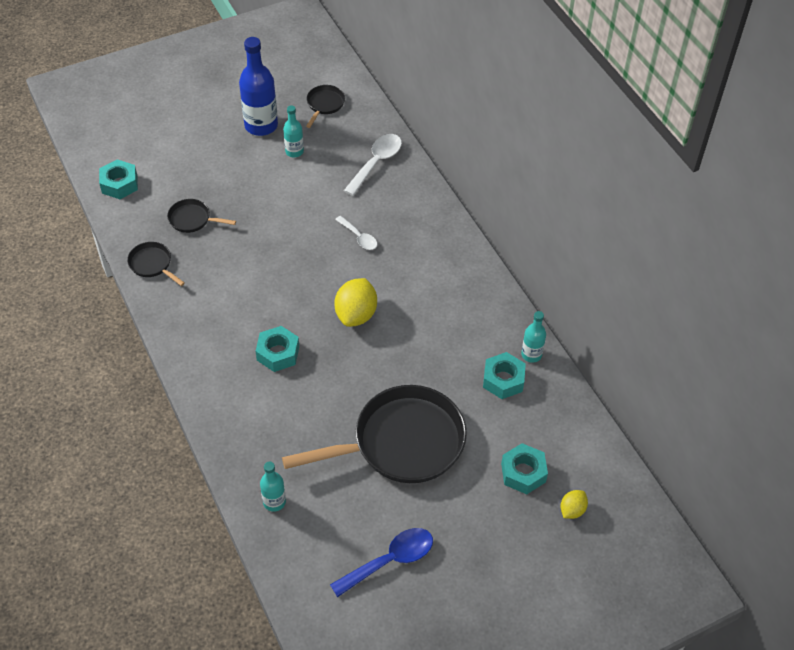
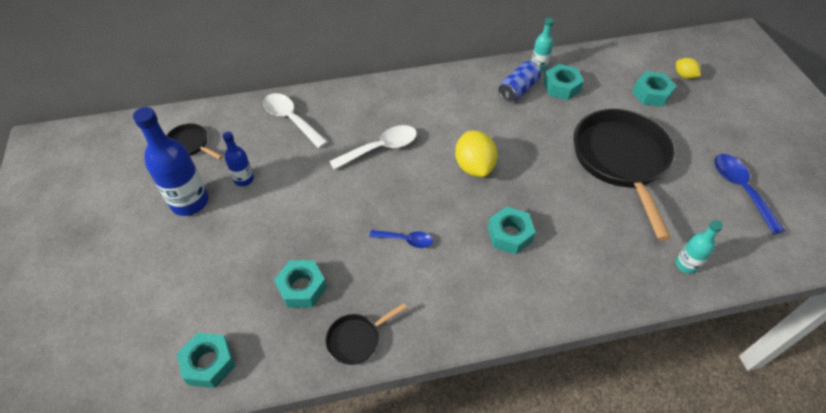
camera: 75 degrees left, 0 degrees up
black pan [167,199,236,233] -> turquoise nut [274,260,327,308]
turquoise bottle [283,105,304,157] -> blue bottle [222,132,254,186]
yellow lemon [334,278,377,327] -> yellow lemon turned 45 degrees clockwise [455,131,498,177]
white spoon [335,216,377,250] -> white spoon [329,125,417,170], size x1.63
none -> blue spoon [370,230,433,248]
none -> blue can [498,61,541,102]

